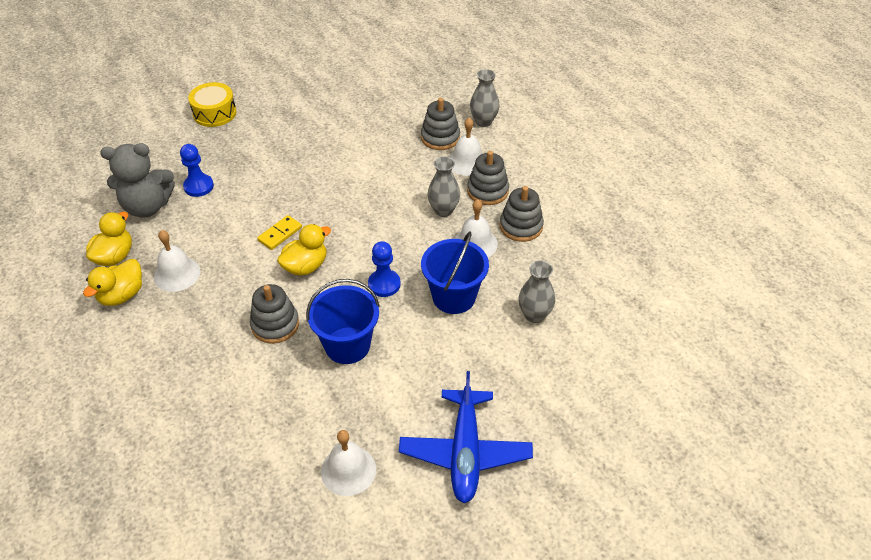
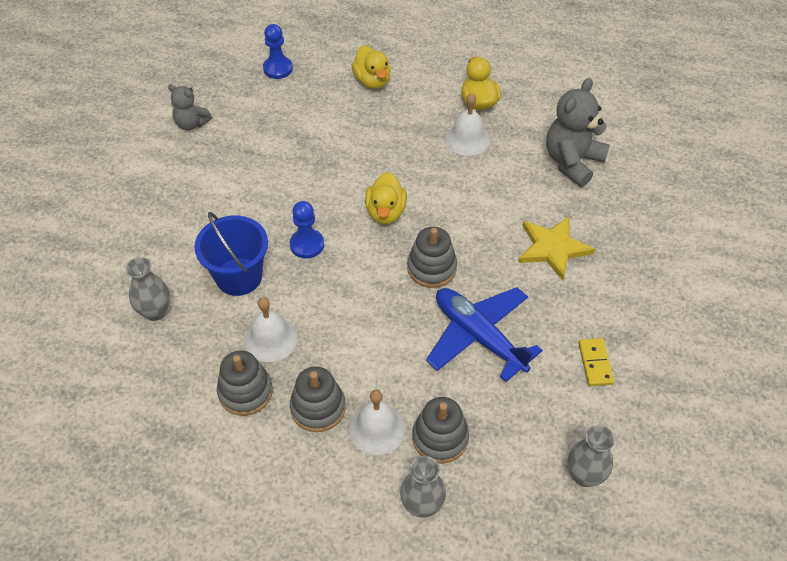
camera: 135 degrees right, 5 degrees up
yellow duck [86,212,132,266] -> yellow duck moved to [351,45,391,89]
blue pawn [180,144,214,197] -> blue pawn moved to [263,24,293,79]
yellow drum [188,82,237,127] -> none
grey stacking toy [250,284,299,344] -> grey stacking toy moved to [407,227,457,288]
yellow domino [257,215,302,250] -> yellow domino moved to [578,338,614,386]
blue bucket [306,279,380,364] -> none
white bell [321,430,376,496] -> grey teddy bear [168,84,212,130]
blue plane [399,371,533,503] -> blue plane moved to [426,287,543,382]
grey vase [428,157,460,217] -> grey vase moved to [567,425,615,487]
none -> yellow star [518,216,595,280]

